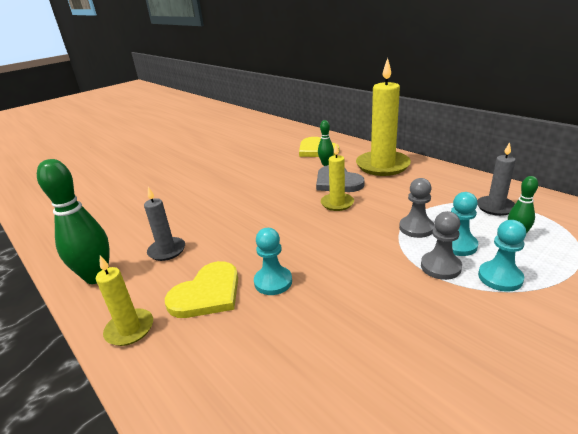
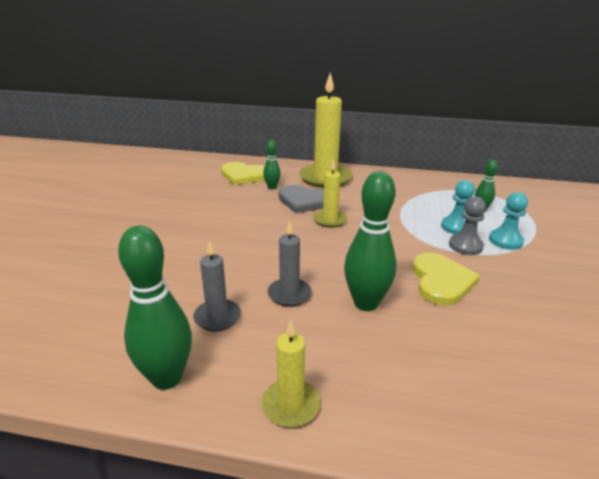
camera: 40 degrees left, 0 degrees up
yellow heart [165,261,238,318] -> yellow heart moved to [412,253,480,305]
turquoise pawn [254,228,292,295] -> green bowling pin [344,171,397,311]
grey pawn [399,178,434,238] -> none
grey candle [477,142,516,216] -> grey candle moved to [268,220,312,307]

